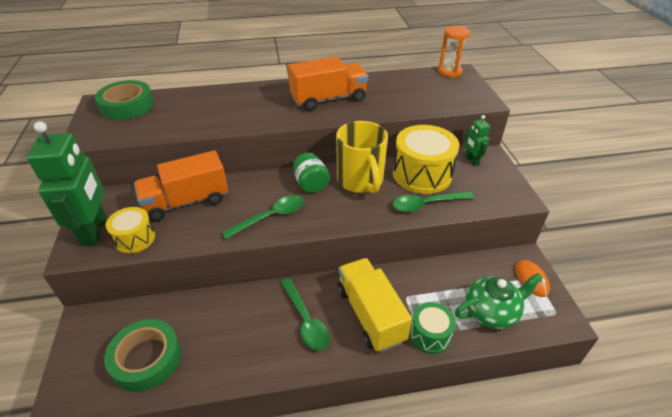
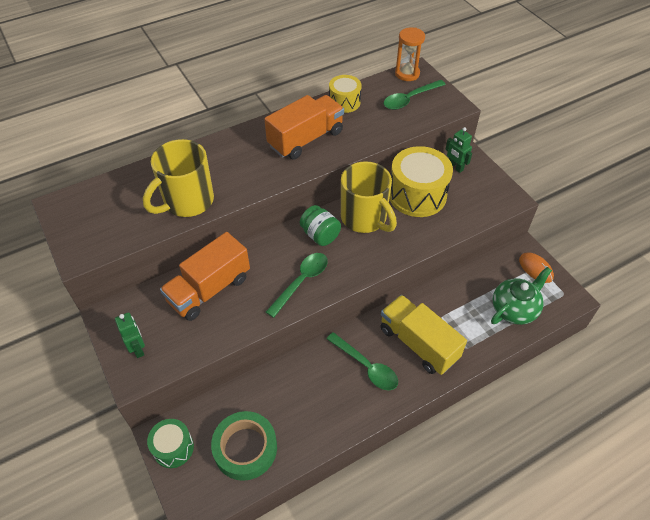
camera: 20 degrees left, 10 degrees up
green robot [27,121,107,247] -> green robot [115,312,145,358], size x0.49
green tape [95,80,154,120] -> none
yellow drum [106,207,155,254] -> yellow drum moved to [329,75,362,113]
green spoon [392,191,474,212] -> green spoon moved to [383,80,446,110]
green drum [410,302,456,354] -> green drum moved to [147,419,194,468]
none -> yellow mug [143,139,214,217]

